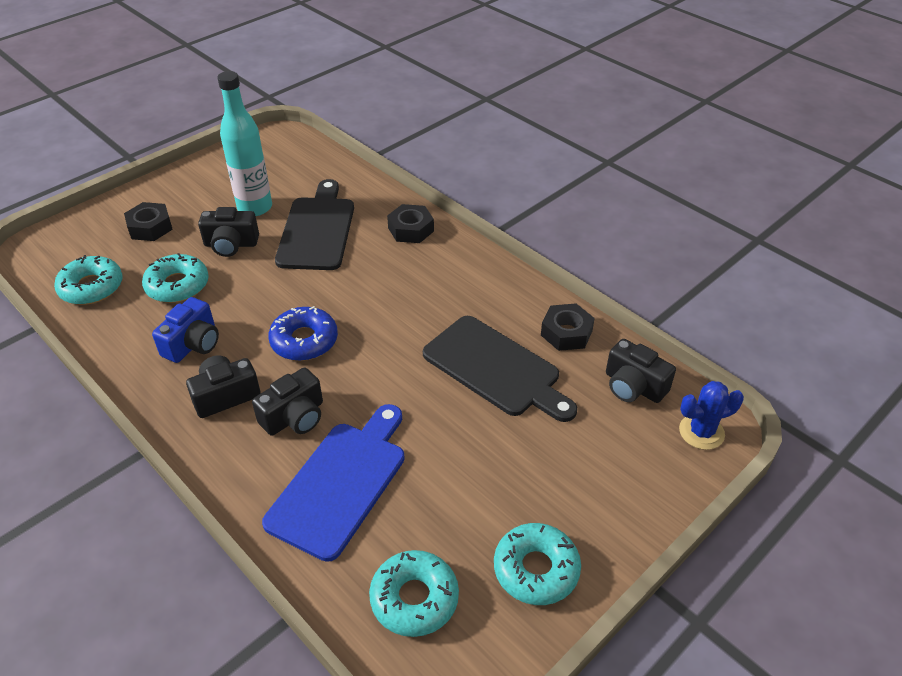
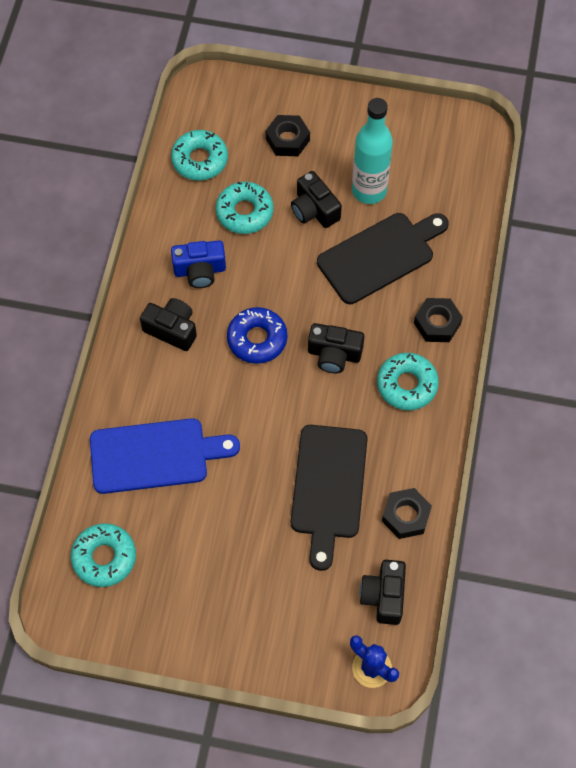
camera: 55 degrees right, 20 degrees up
black camera [252,368,323,436] -> black camera moved to [308,323,364,373]
turquoise donut [494,523,581,605] -> turquoise donut moved to [377,353,439,410]

